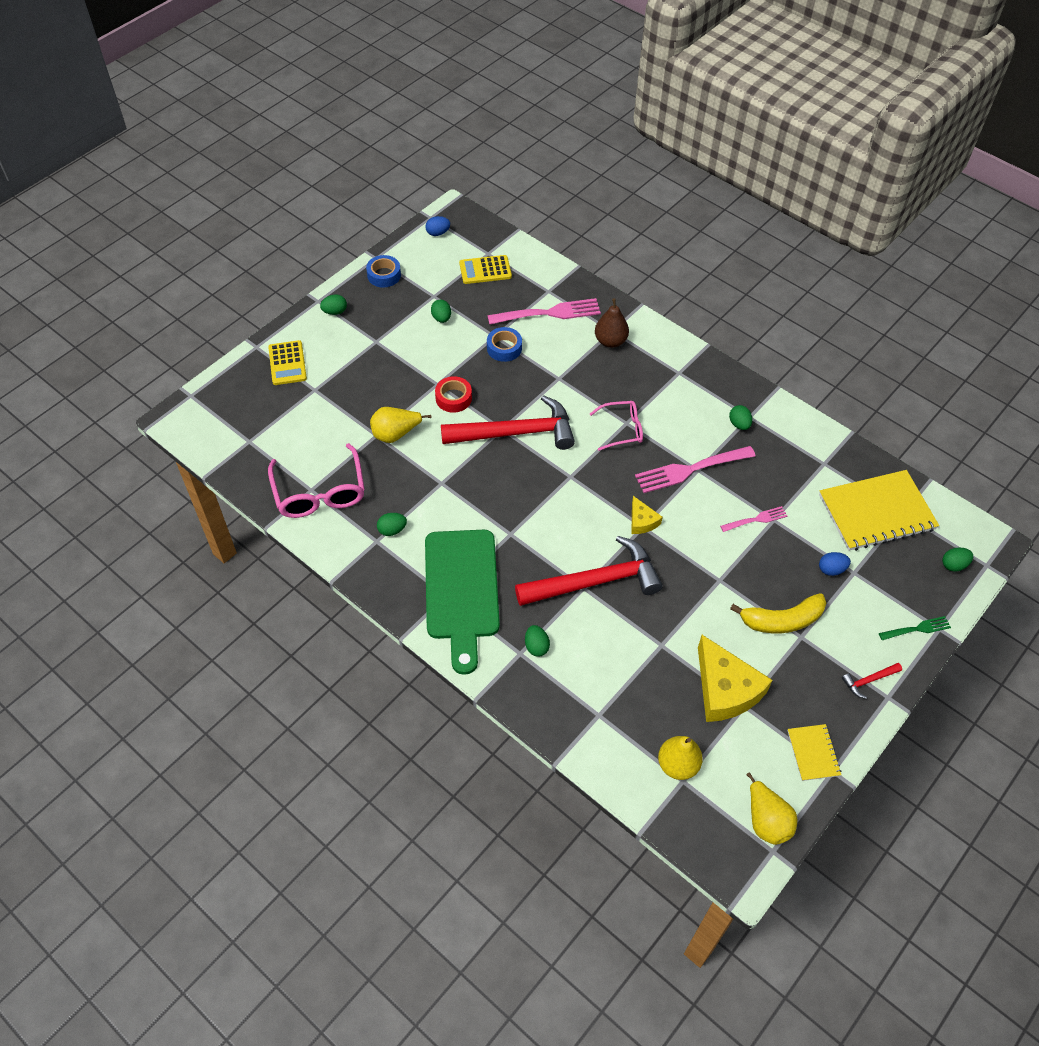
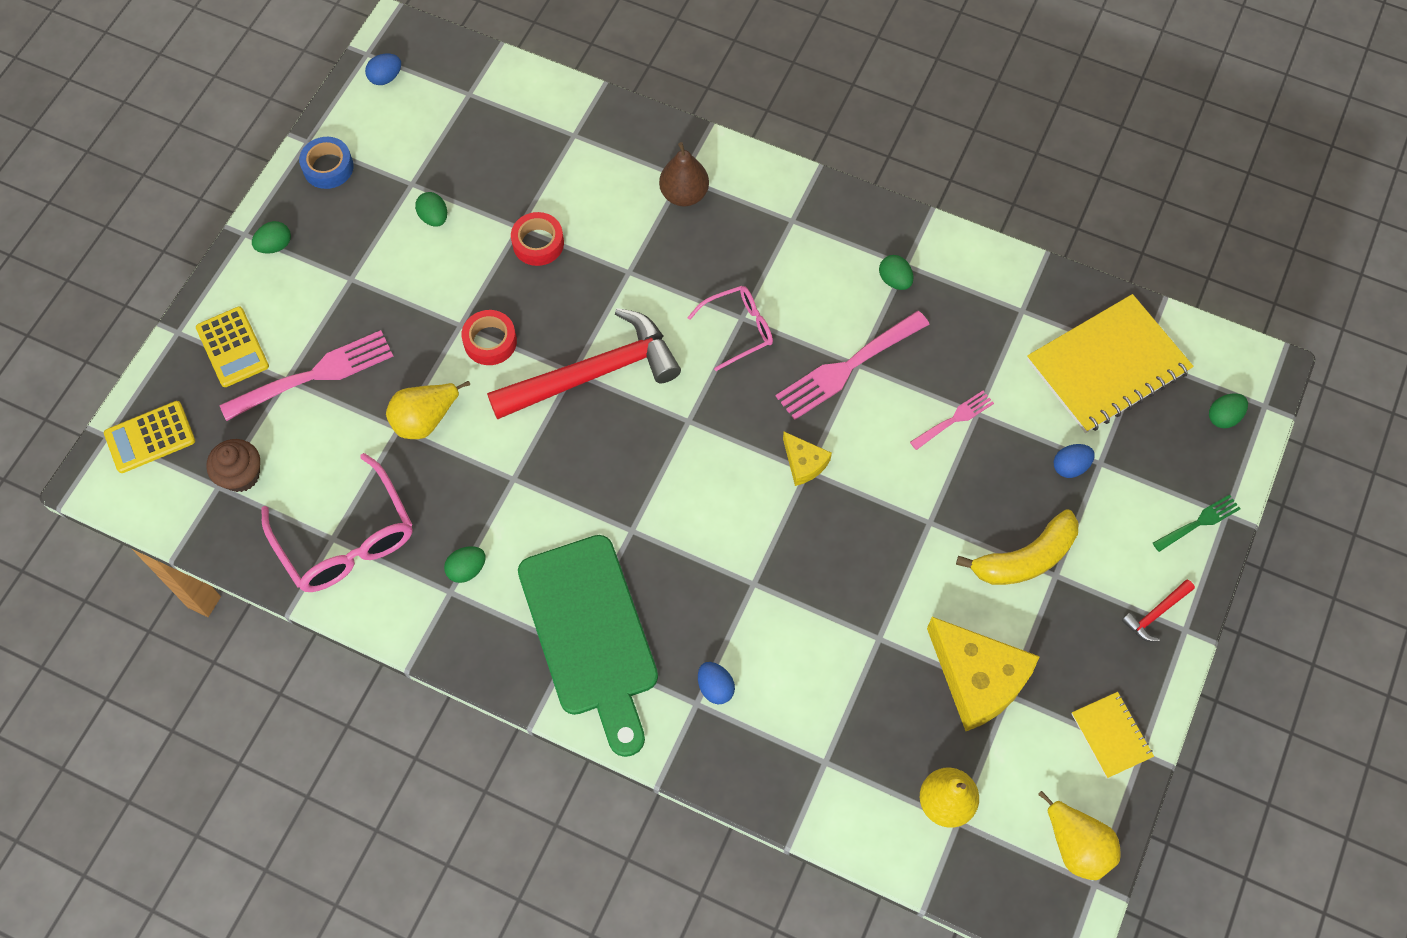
camera: 15 degrees left, 10 degrees up
yellow calculator [459,255,512,284] -> yellow calculator moved to [104,401,195,473]
pink fork [487,298,601,324] -> pink fork moved to [220,330,393,421]
blue tape [487,327,522,362] -> red tape [511,212,564,266]
red hammer [515,536,663,606] -> none
green egg [525,625,550,656] -> blue egg [698,662,735,704]
none -> brown cupcake [206,439,260,492]

